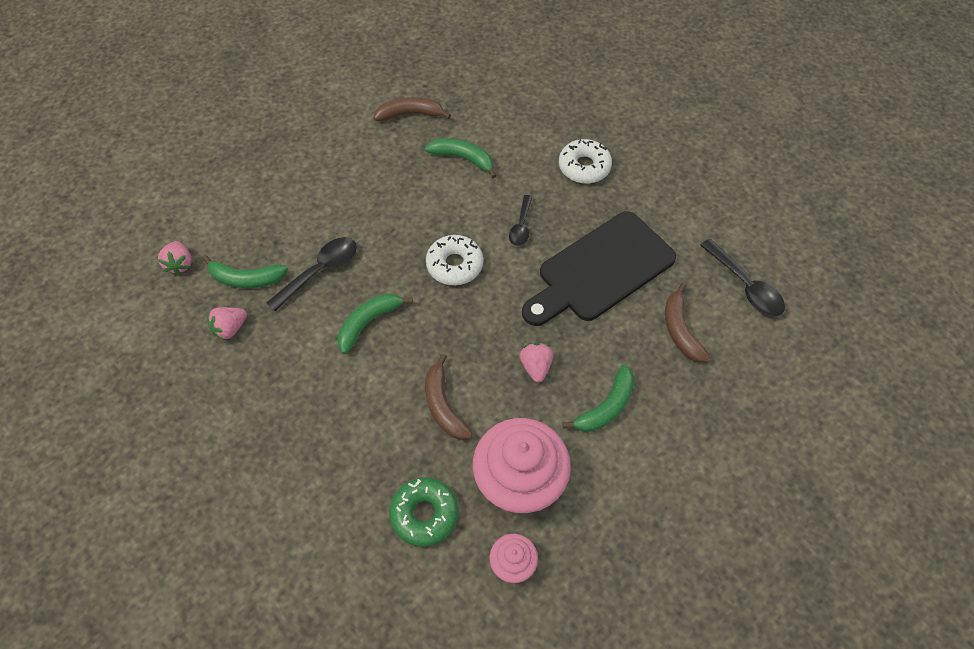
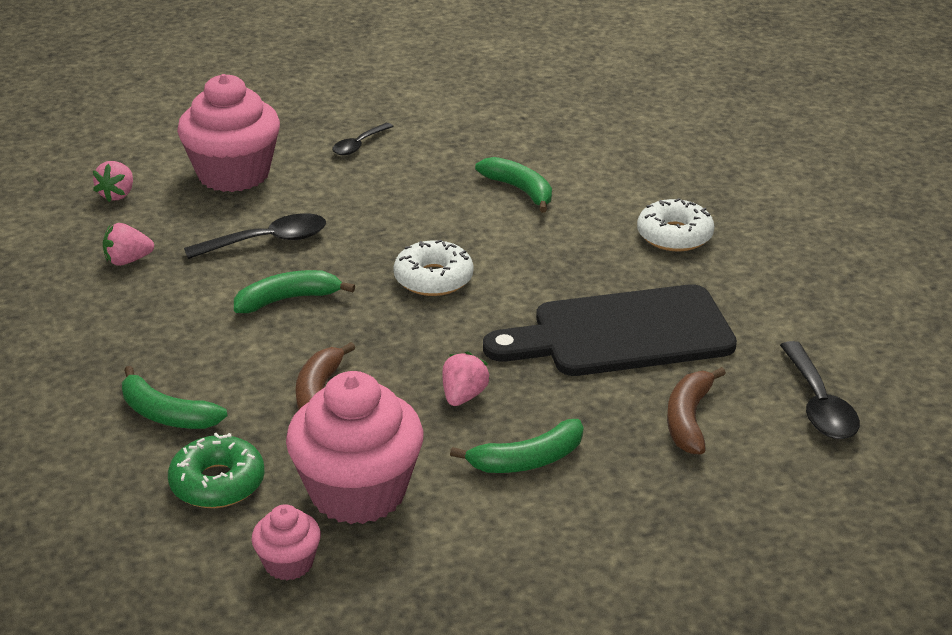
camera: 25 degrees right, 25 degrees down
green banana [203,255,288,288] -> green banana moved to [122,366,227,429]
brown banana [374,97,451,121] -> none
black spoon [509,195,532,246] -> black spoon moved to [332,123,394,155]
none -> pink cupcake [177,74,280,192]

